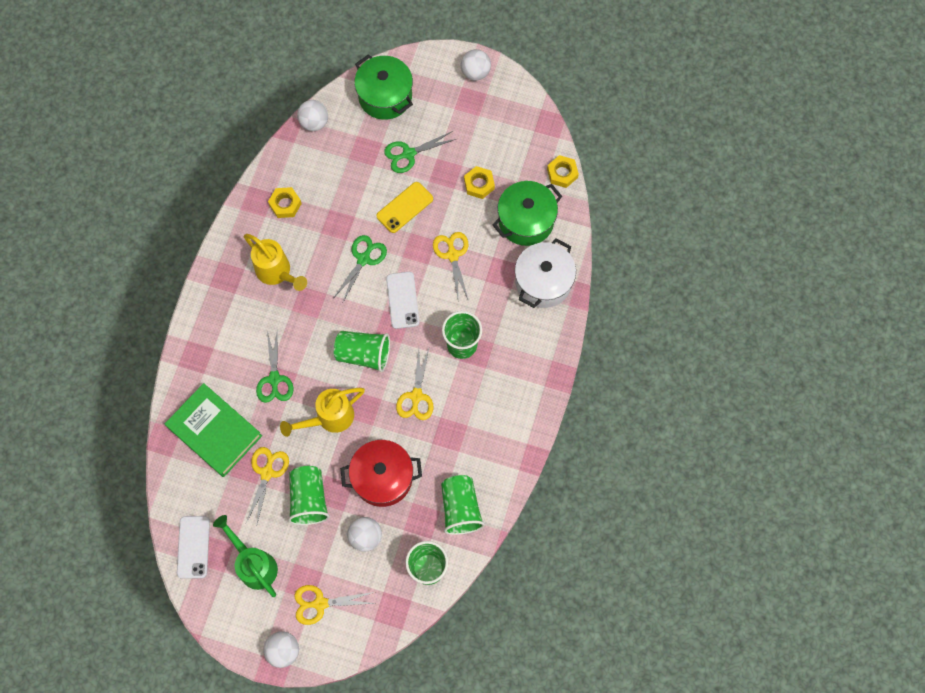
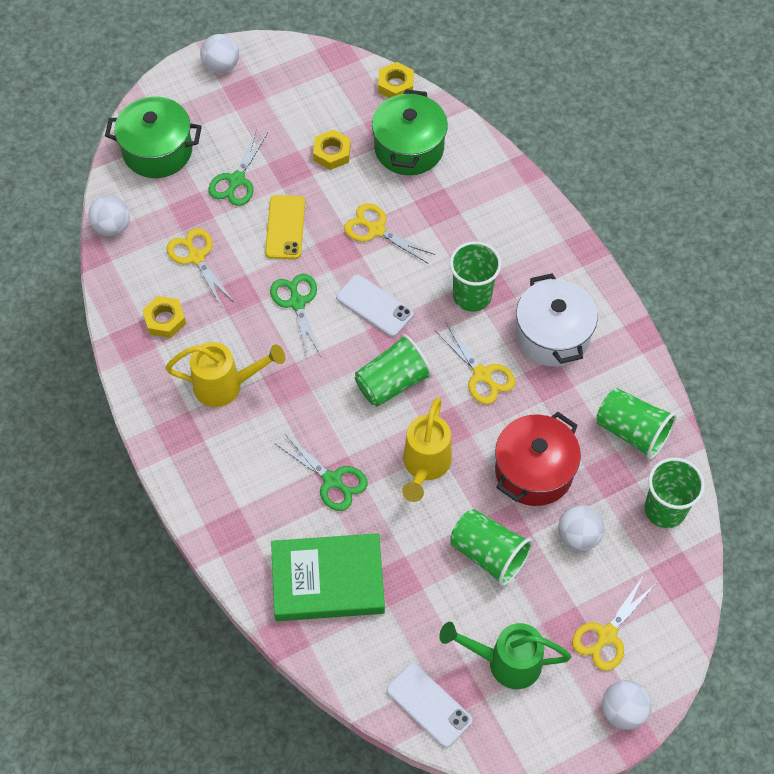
camera: 45 degrees left, 10 degrees down
yellow scissors [246,447,289,524] -> yellow scissors moved to [167,228,233,308]
white pot [515,238,576,308] -> white pot moved to [516,273,598,367]

